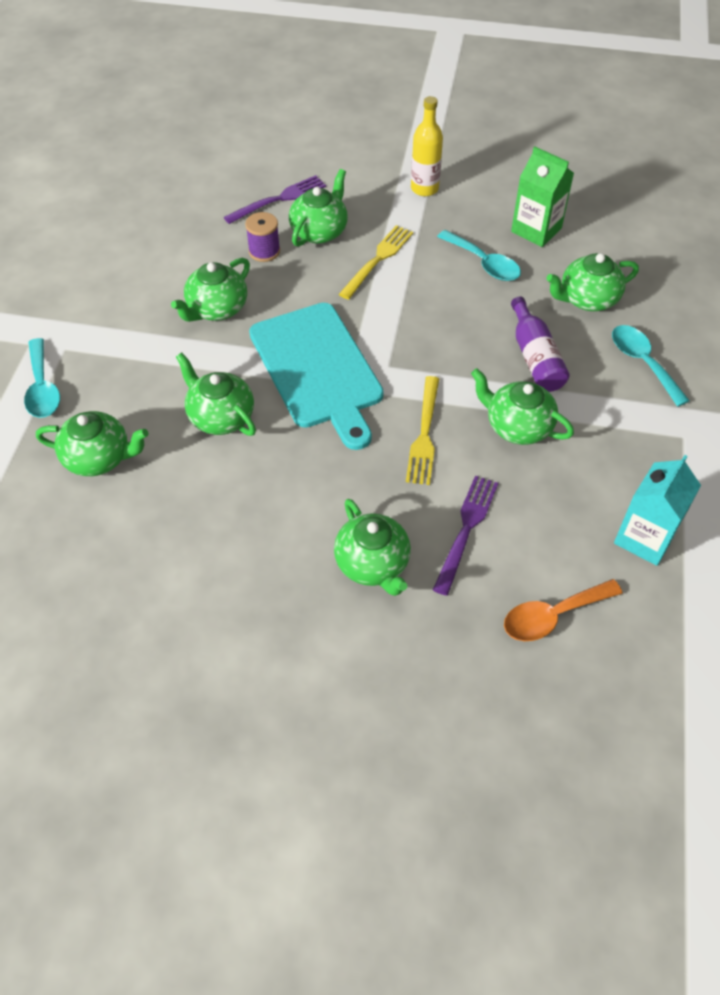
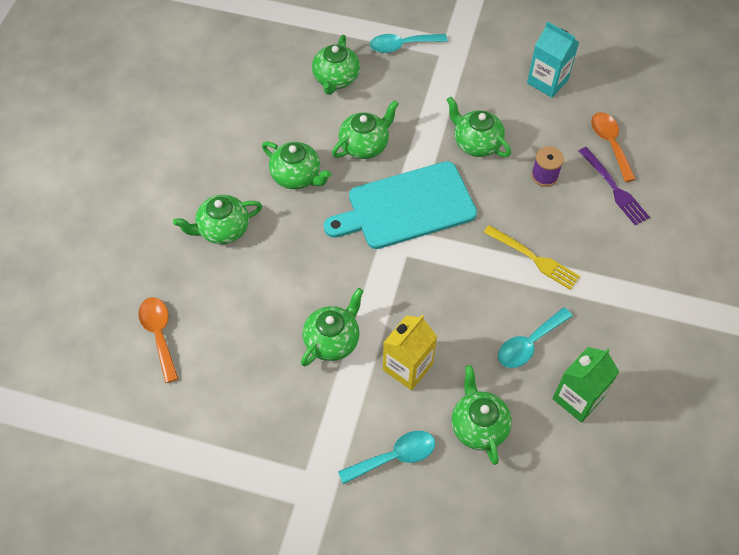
camera: 95 degrees right, 5 degrees up
green teapot [289,169,348,247] -> green teapot moved to [262,141,332,189]
yellow fork [406,376,439,485] -> none
yellow bottle [411,96,443,196] -> none
purple fork [433,476,498,596] -> none
purple bottle [511,296,569,392] -> yellow carton [383,315,437,390]
turquoise carton [614,455,701,566] -> turquoise carton moved to [527,22,579,98]
none -> orange spoon [591,112,636,182]

